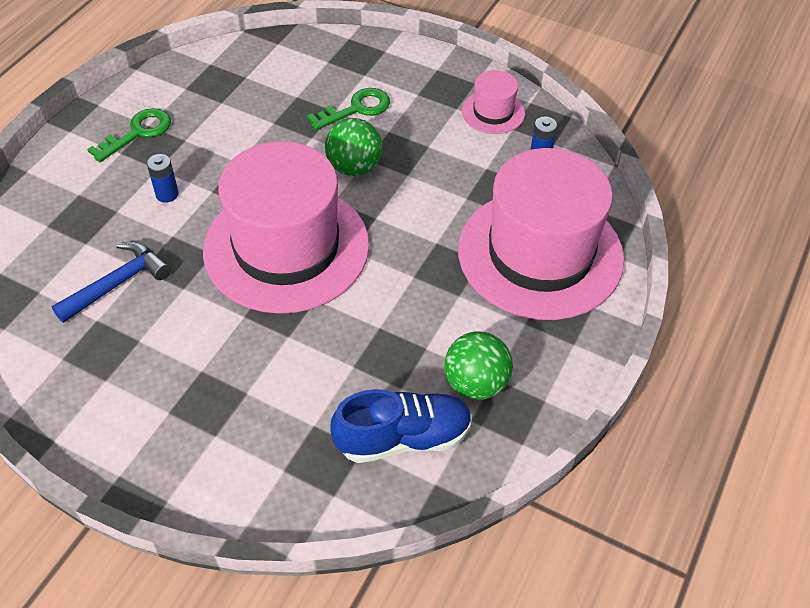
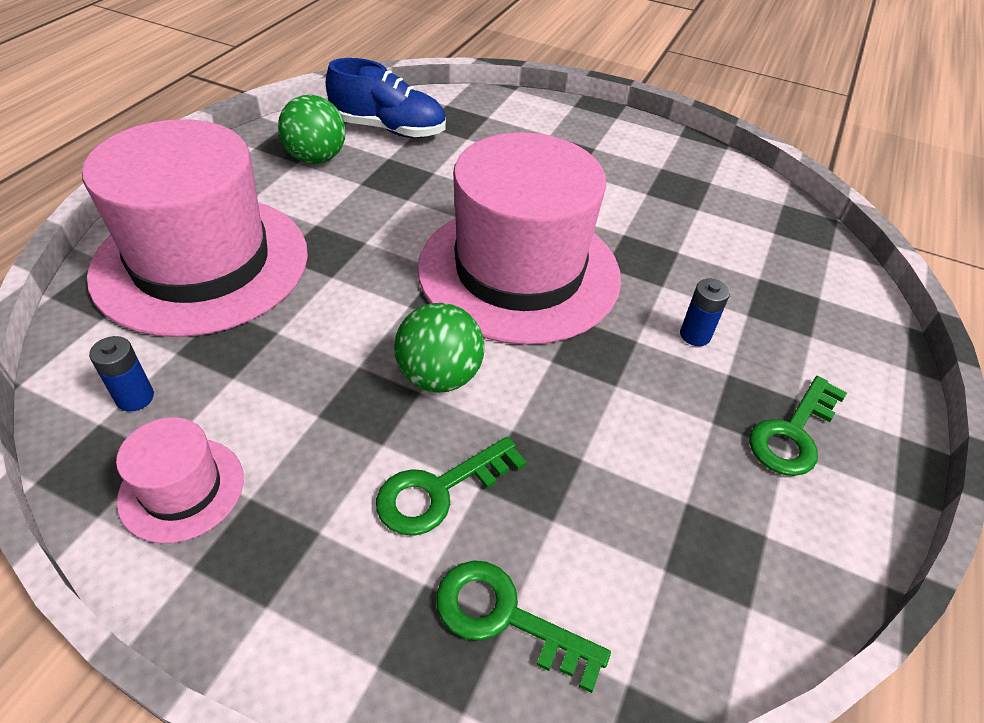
camera: 175 degrees right, 5 degrees down
blue hammer [51,241,171,323] -> none
blue shoe [330,389,472,463] -> blue shoe turned 150 degrees counterclockwise [326,58,446,138]
none -> green key [436,561,611,693]

